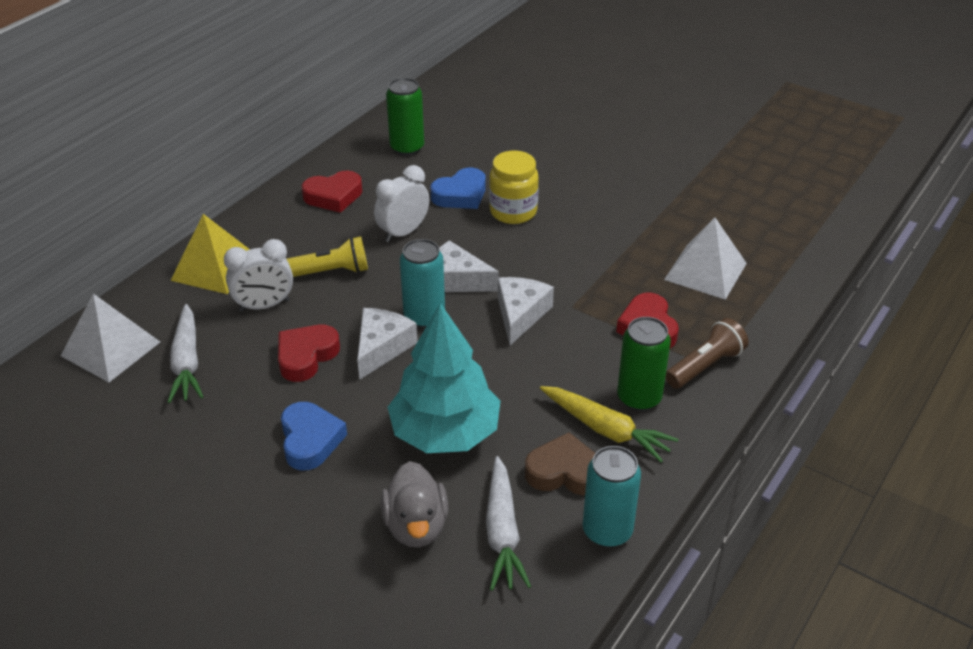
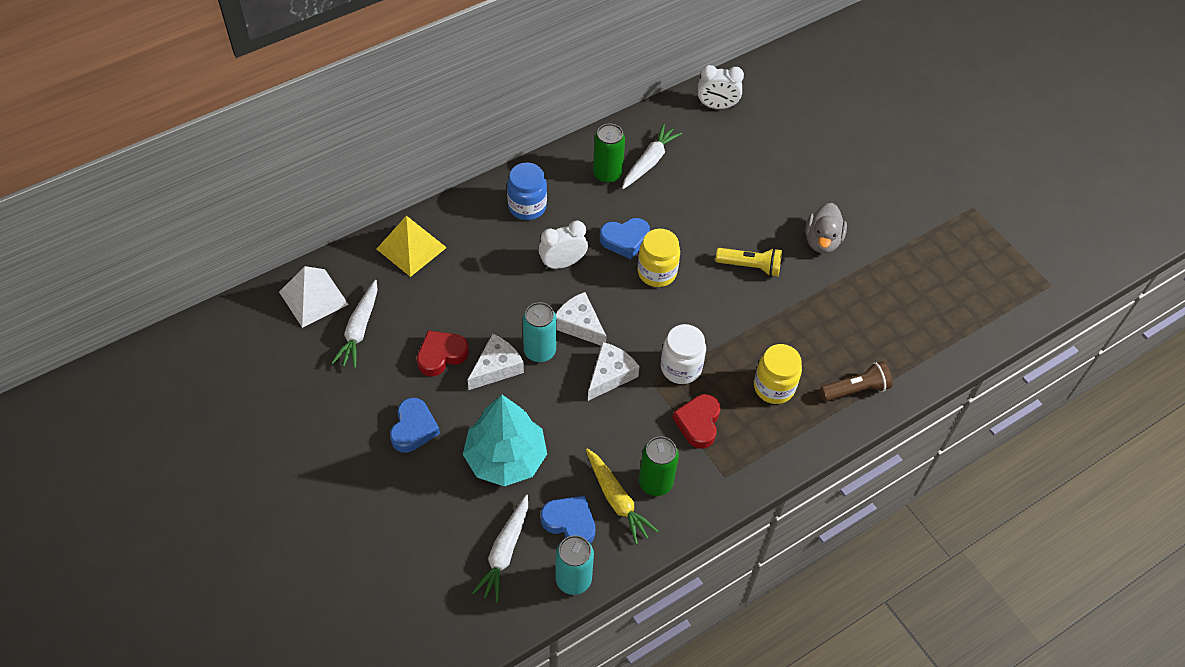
camera: 20 degrees right, 15 degrees up
white clock [224,239,293,312] -> white clock moved to [698,65,744,109]
yellow flashlight [287,236,368,277] -> yellow flashlight moved to [716,248,782,277]
red heart [302,171,362,213] -> blue jar [507,163,547,220]
grey duck [381,461,449,547] -> grey duck moved to [805,203,847,253]
brown heart [525,432,595,495] -> blue heart [541,496,595,543]
white pyramid [664,217,747,300] -> yellow jar [754,344,802,404]
brown flashlight [665,318,748,389] -> brown flashlight moved to [820,361,893,401]
none -> white carrot [622,124,682,189]
none -> white jar [661,324,706,384]

